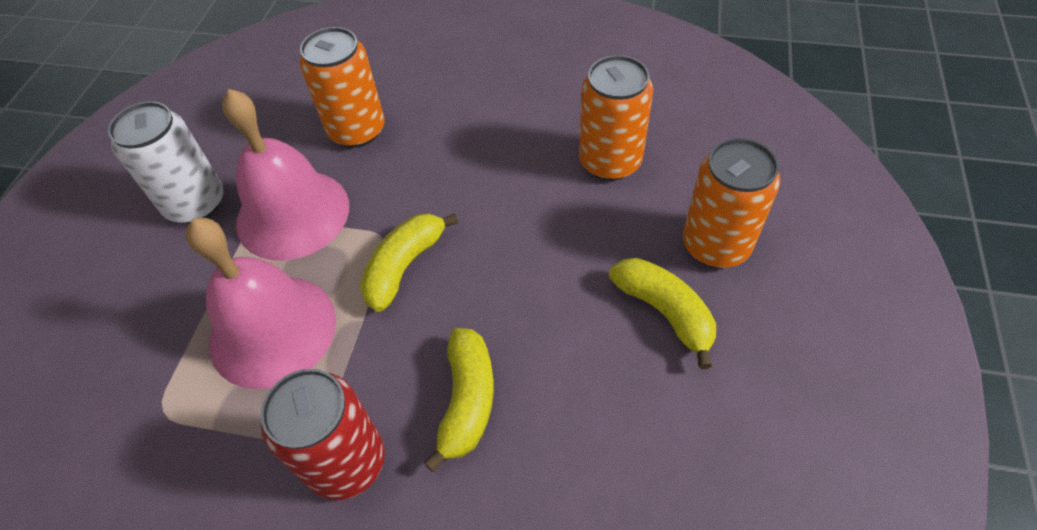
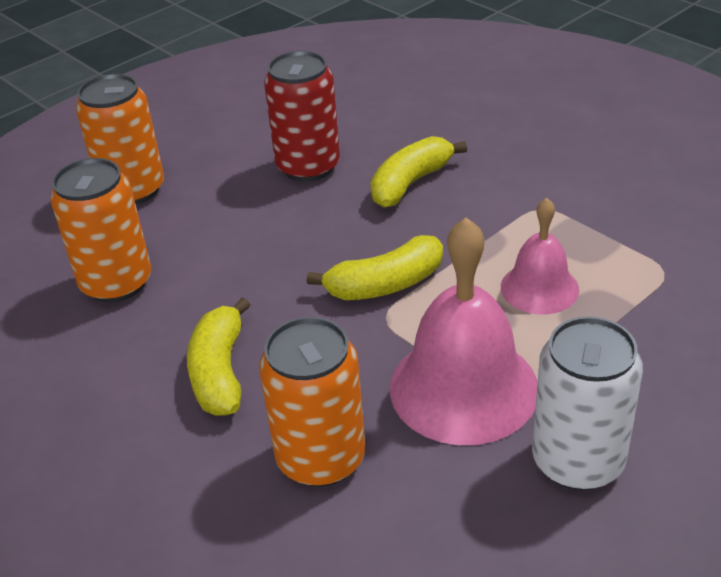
camera: 145 degrees left, 15 degrees down
pink bell [186,218,336,389] -> pink bell [501,198,579,315], size x0.58
red can [261,369,385,500] -> red can moved to [264,51,340,182]
yellow banana [609,258,716,369] -> yellow banana moved to [187,297,250,416]

